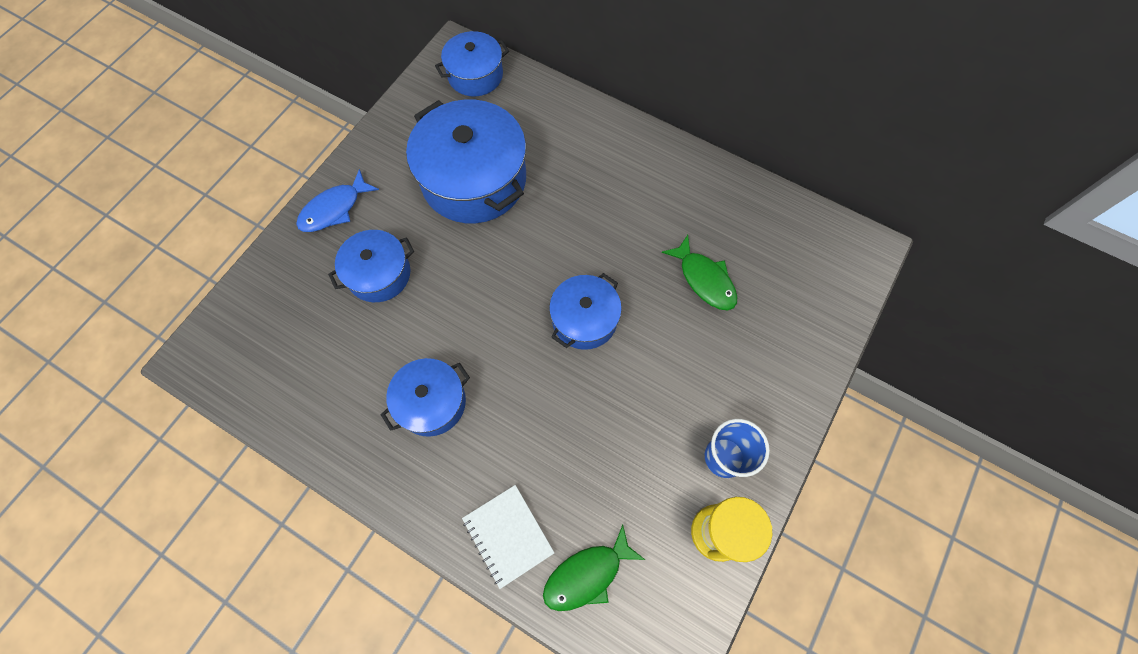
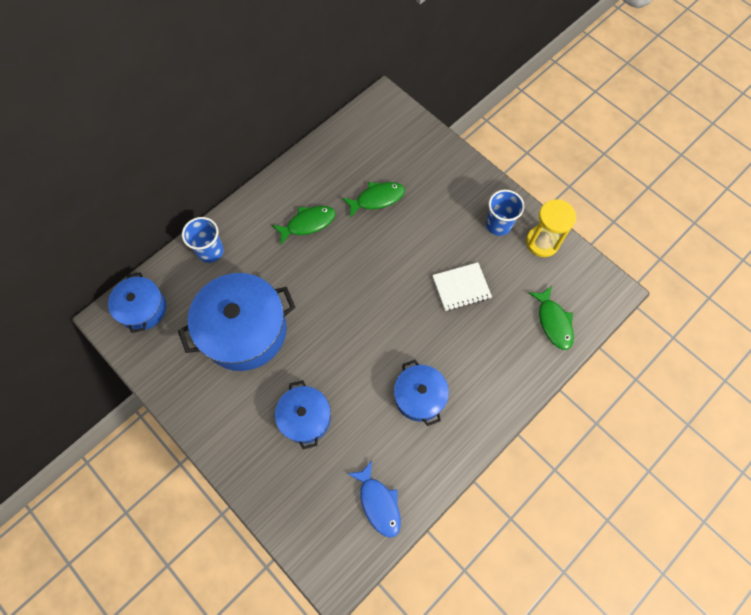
camera: 75 degrees left, 0 degrees up
blue fish [296,169,379,232] -> blue fish moved to [348,461,401,538]
white notebook [462,485,554,589] -> white notebook moved to [432,262,492,311]
blue pot [549,273,622,350] -> none
none -> blue cup [182,217,224,263]
none -> green fish [272,206,336,245]

